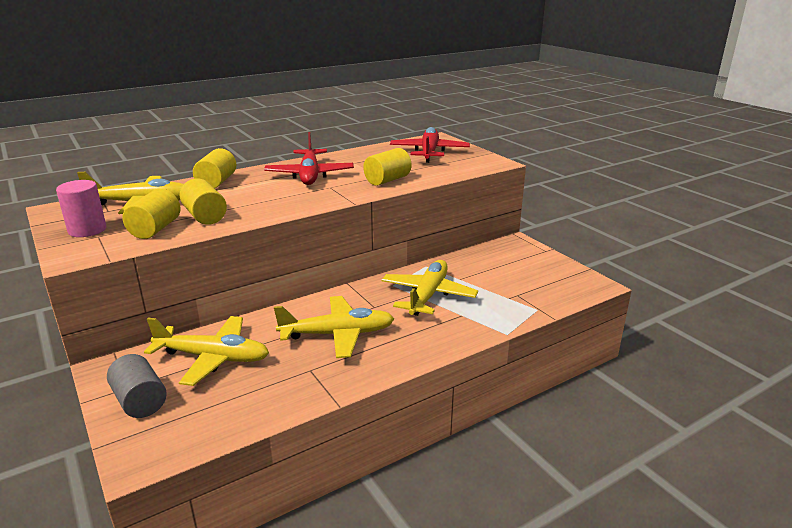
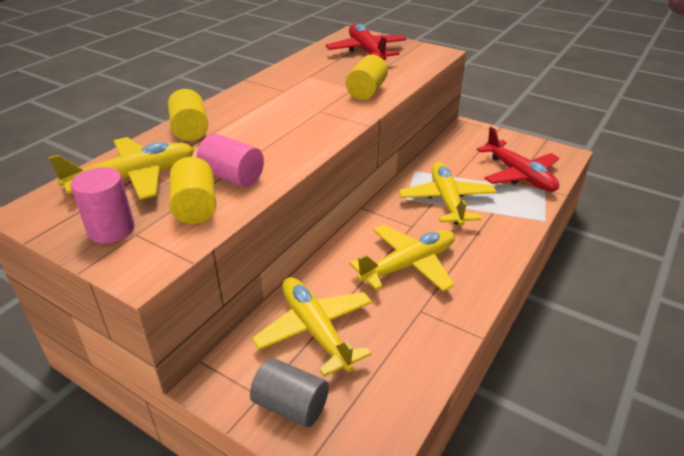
camera: 25 degrees left, 10 degrees up
yellow plane [144,316,269,386] -> yellow plane turned 105 degrees counterclockwise [252,277,372,377]
yellow cylinder [180,178,227,225] -> pink cylinder [197,134,264,187]
red plane [264,132,354,185] -> red plane moved to [477,127,559,192]

